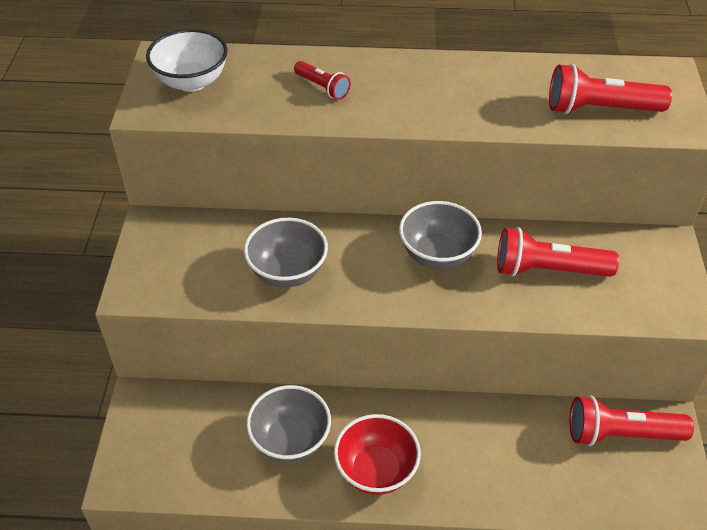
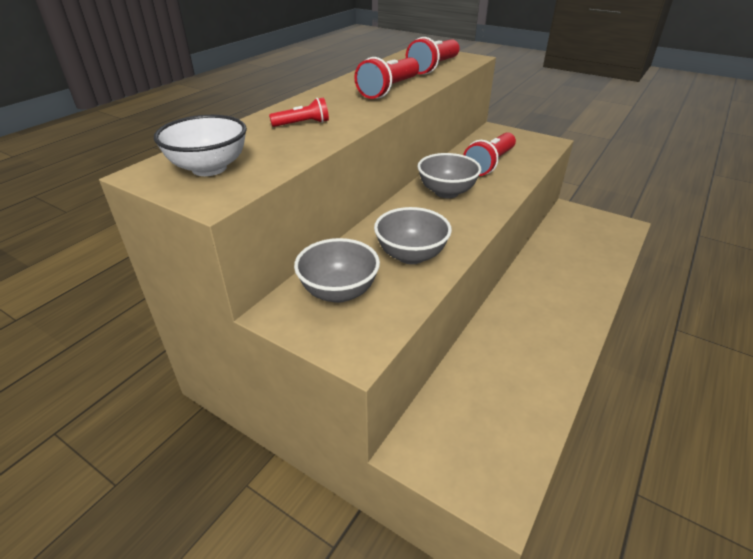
camera: 60 degrees left, 10 degrees down
grey bowl [246,385,331,462] -> grey bowl moved to [294,238,380,303]
red bowl [334,414,421,495] -> none
red flashlight [569,396,694,446] -> red flashlight moved to [355,57,419,99]

